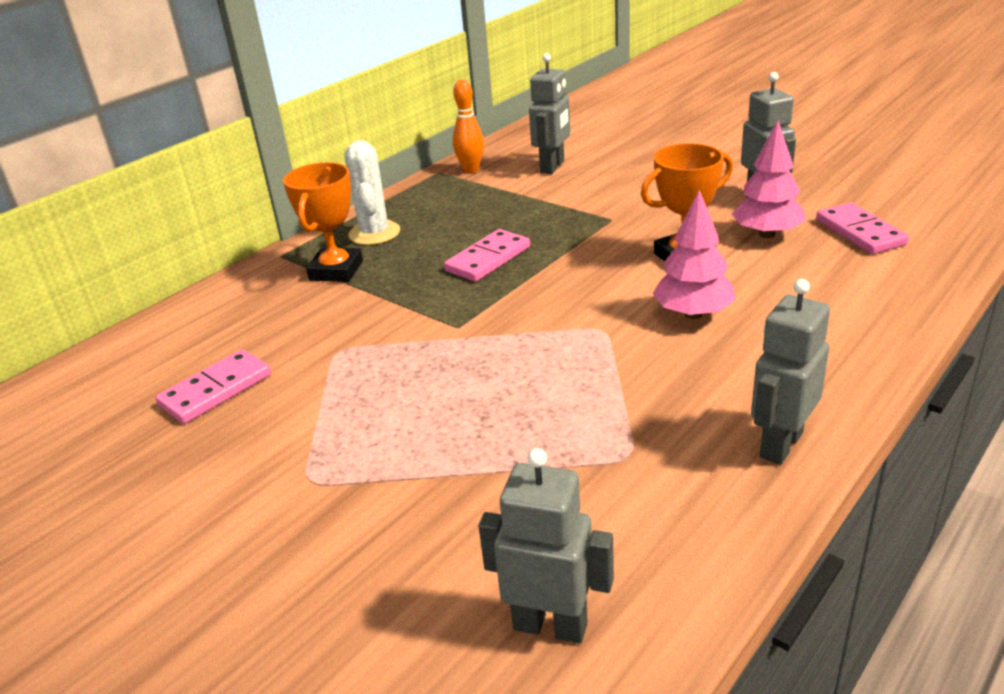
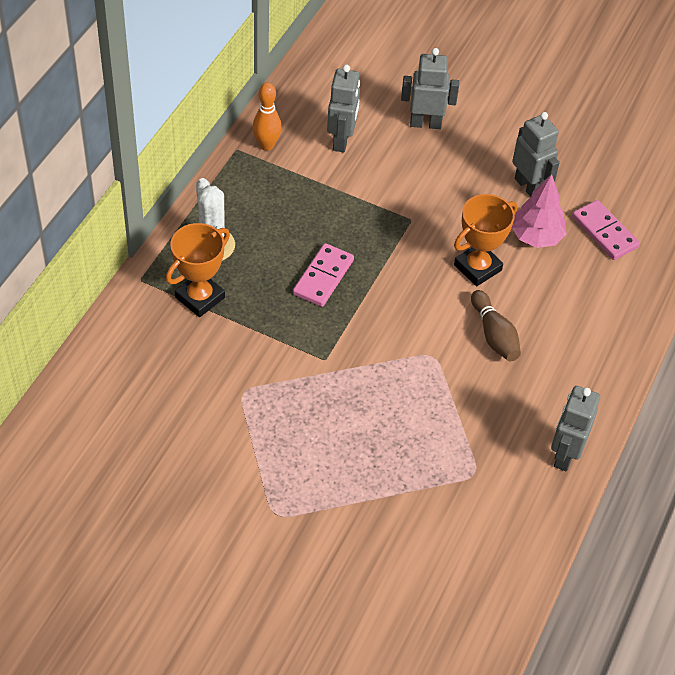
camera: 20 degrees left, 20 degrees up
pink domino [156,350,271,424] -> none
orange trophy [283,162,363,282] -> orange trophy turned 45 degrees clockwise [166,223,230,317]
grey robot [479,448,614,644] -> grey robot moved to [401,48,459,129]
pink tree [652,190,736,319] -> brown bowling pin [471,290,521,361]

